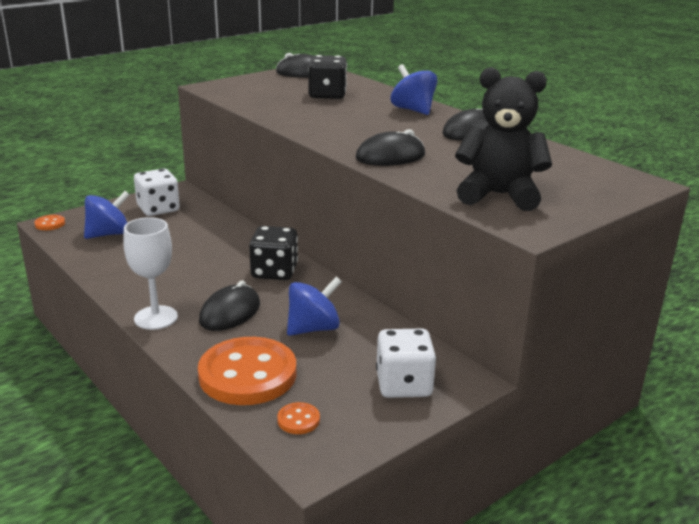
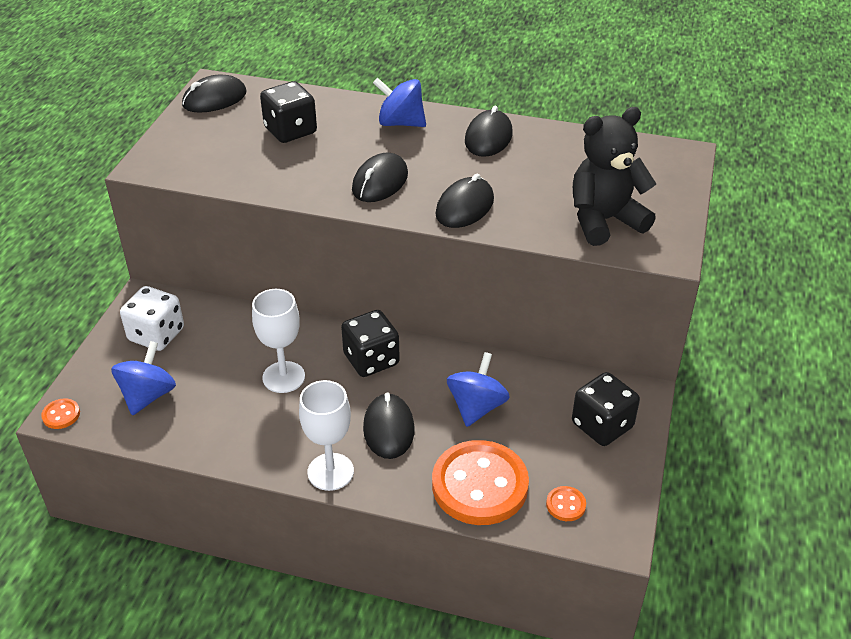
camera: 35 degrees left, 15 degrees up
white dice [376,328,436,398] -> black dice [572,372,640,446]
none -> white goblet [252,289,305,393]
none -> black mouse [352,153,408,202]

